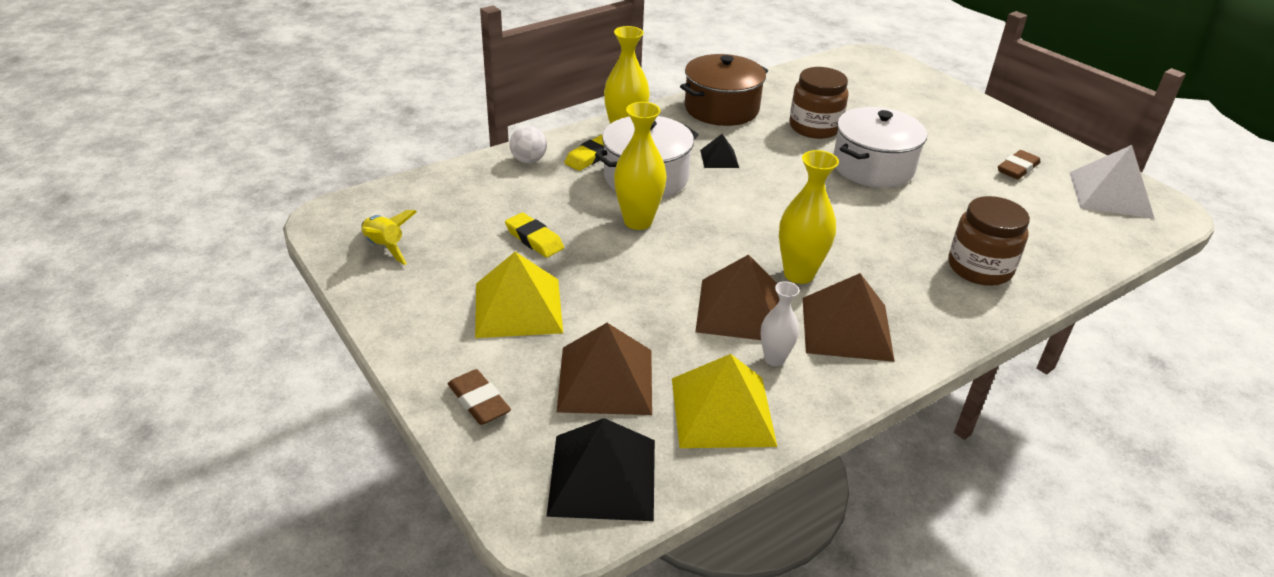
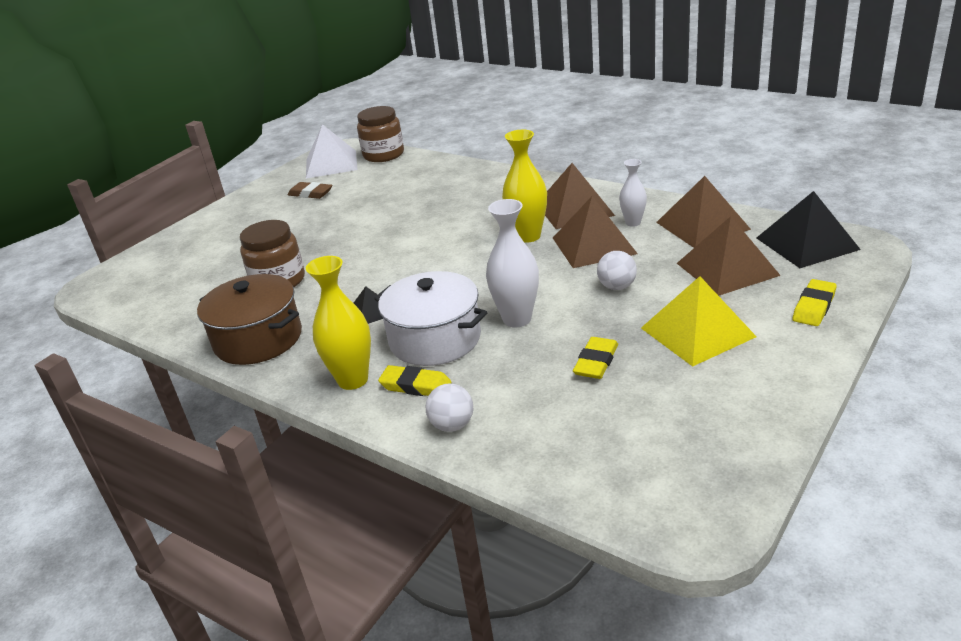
camera: 105 degrees left, 5 degrees down
yellow rocket [361,210,417,265] -> none
brown eraser [448,369,511,425] -> yellow eraser [793,279,837,326]
yellow vase [614,102,667,230] -> white vase [486,199,539,328]
yellow pyramid [672,354,778,448] -> brown pyramid [656,176,751,248]
white pot [833,107,927,188] -> none
brown jar [949,196,1030,286] -> brown jar moved to [357,106,404,162]
none -> white ball [597,251,637,290]

